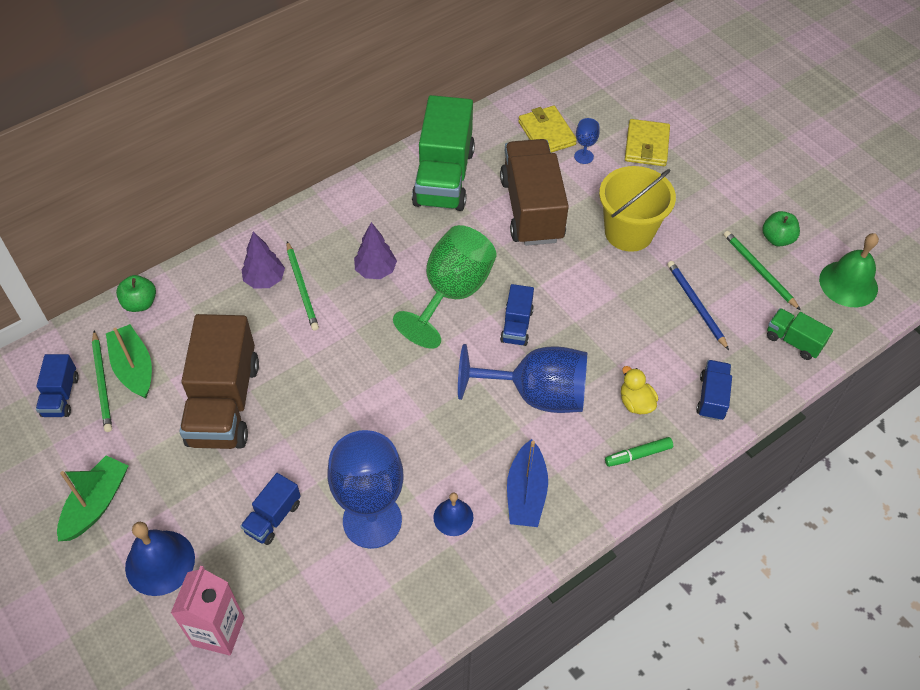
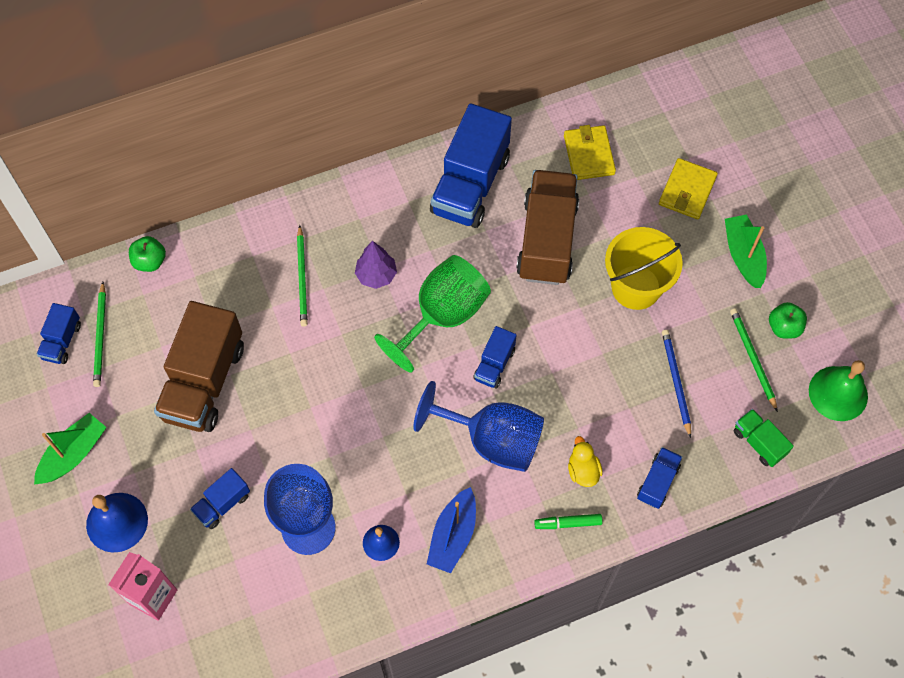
camera: 15 degrees right, 10 degrees up
green boat [106,324,152,398] -> green boat moved to [725,214,767,288]
purple tree [241,232,285,289] -> none
green truck [412,95,475,211] -> blue truck [430,103,512,228]
blue goblet [574,118,600,164] -> none

